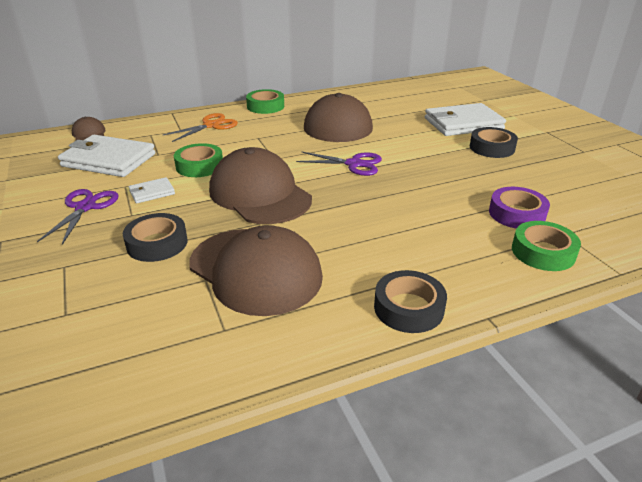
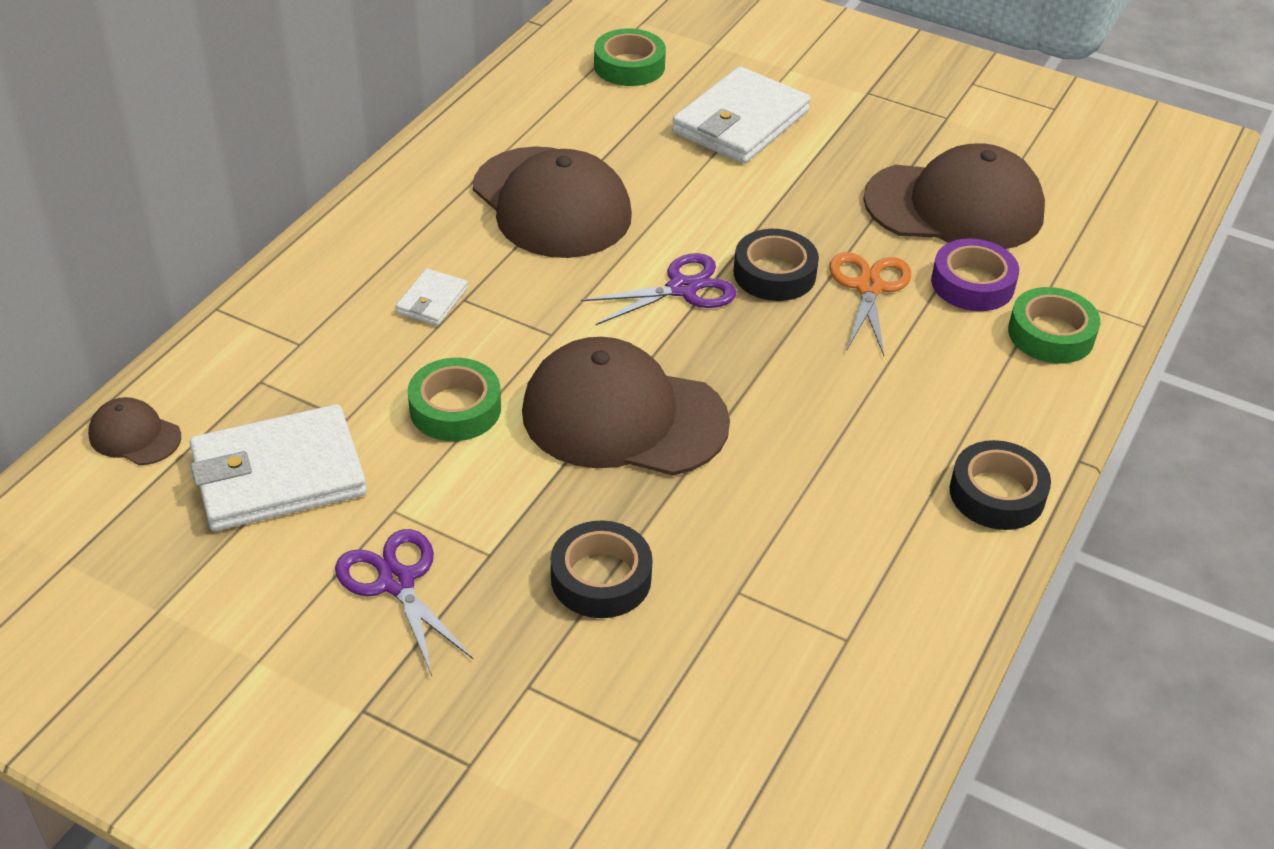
camera: 40 degrees left, 10 degrees up
white wallet [129,177,175,203] -> white wallet moved to [395,268,468,326]
orange scissors [162,113,238,142] -> orange scissors moved to [829,252,911,356]
brown cap [189,225,323,316] -> brown cap moved to [863,143,1045,249]
green tape [246,89,284,114] -> green tape moved to [594,28,666,86]
black tape [470,127,518,158] -> black tape moved to [734,229,819,301]

